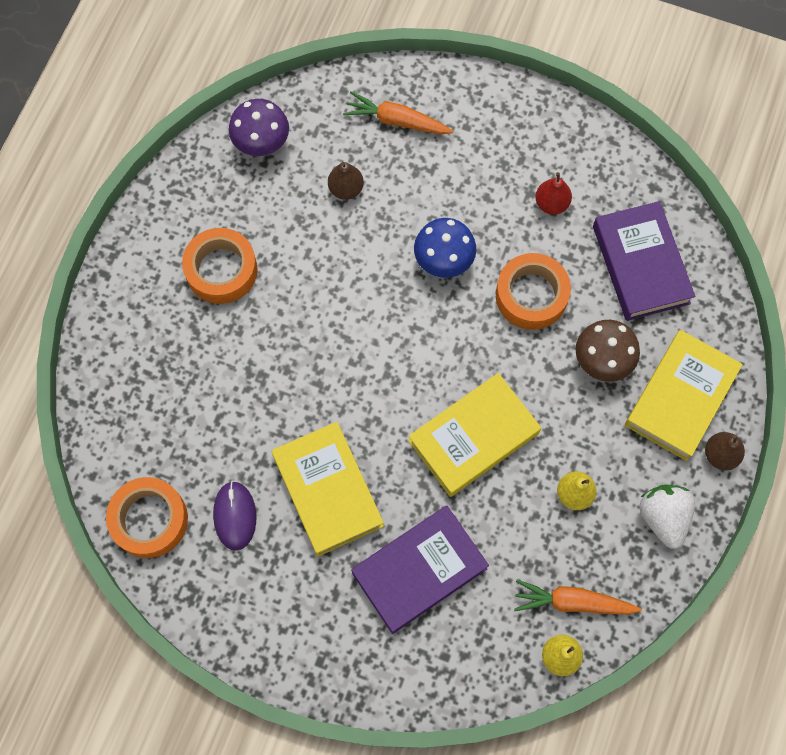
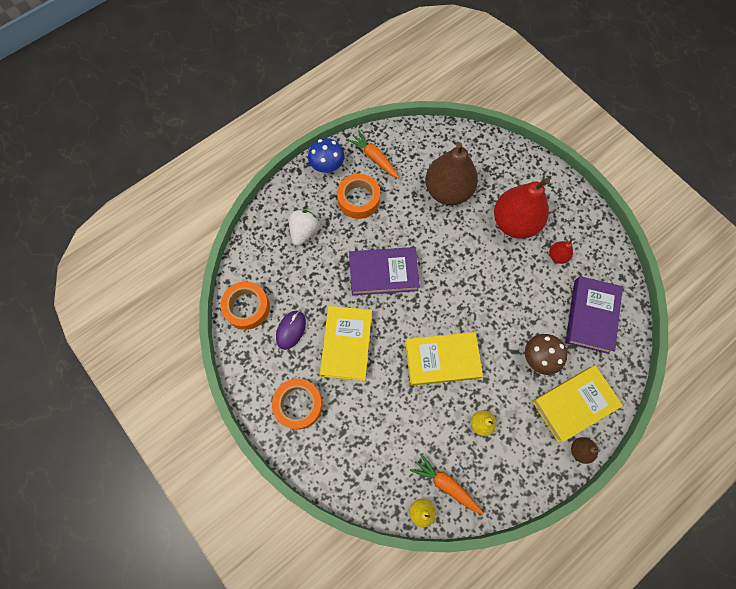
camera: 30 degrees right, 0 degrees up
purple mushroom [229,99,289,156] -> none
brown pear [328,162,364,200] -> brown pear [425,142,478,205], size x2.33
orange carrot [343,91,453,134] -> orange carrot moved to [347,130,399,178]
purple book [351,506,489,634] -> purple book moved to [349,247,420,296]
blue mushroom [414,218,476,278] -> blue mushroom moved to [308,138,345,173]
orange tape [496,253,571,330] -> orange tape moved to [272,379,323,430]
white strawberry [639,485,695,549] -> white strawberry moved to [289,209,319,246]
none -> red pear [494,178,550,239]

